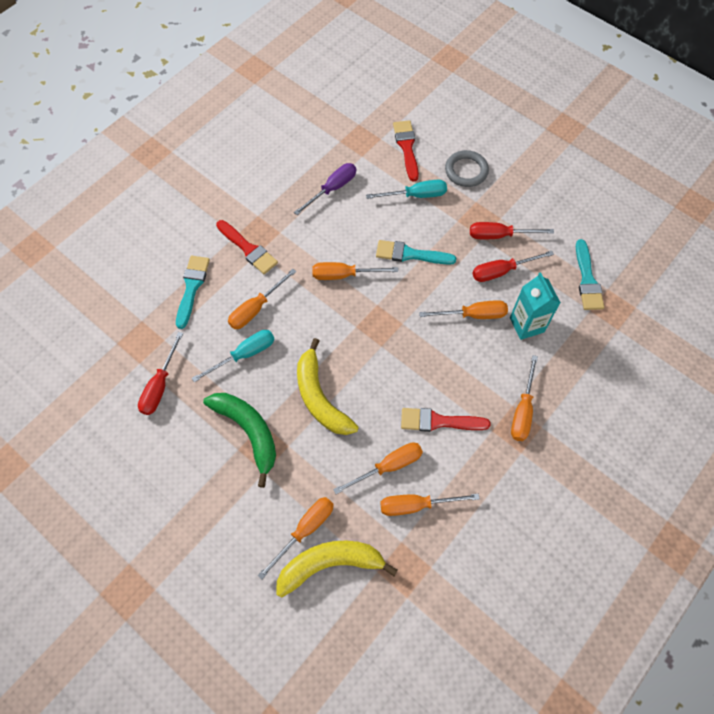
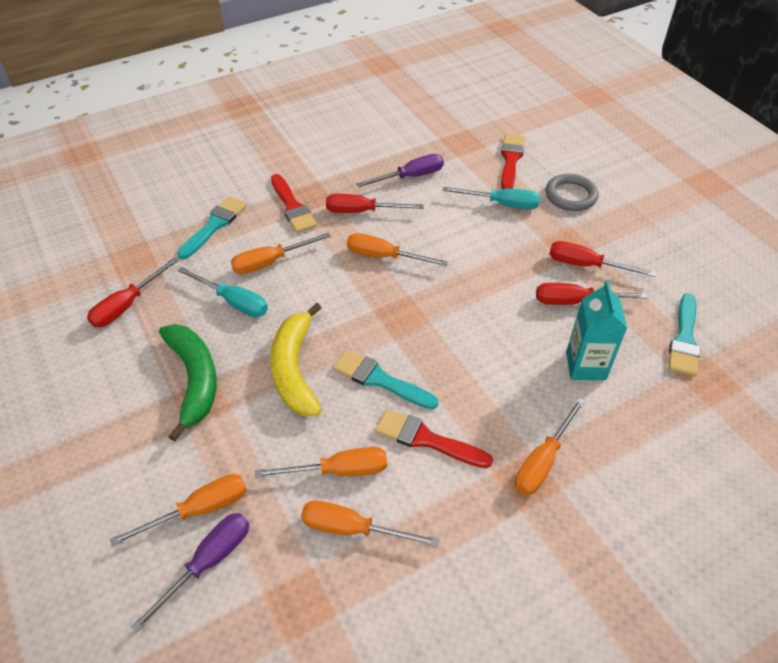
camera: 20 degrees right, 15 degrees down
turquoise screwdriver [192,330,274,382] -> turquoise screwdriver turned 45 degrees clockwise [178,267,268,317]
yellow banana [276,541,398,598] -> purple screwdriver [130,513,249,633]
turquoise brush [376,240,456,265] -> turquoise brush moved to [333,350,439,409]
orange screwdriver [419,300,508,319] -> none
none -> red screwdriver [326,194,424,213]

